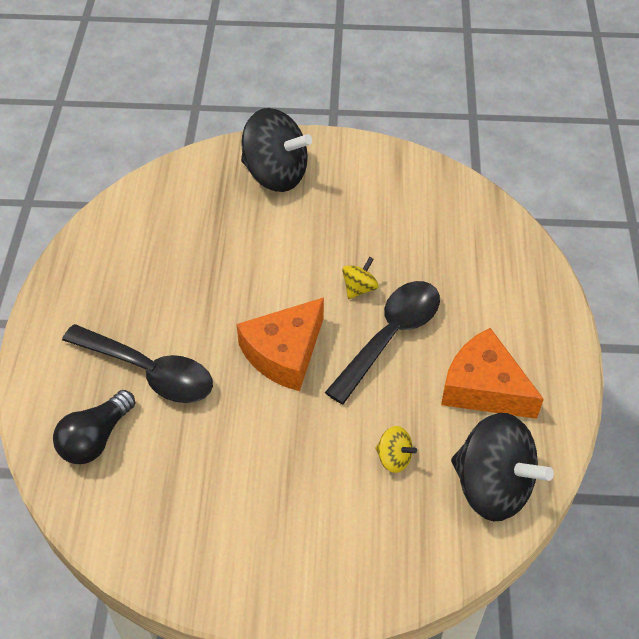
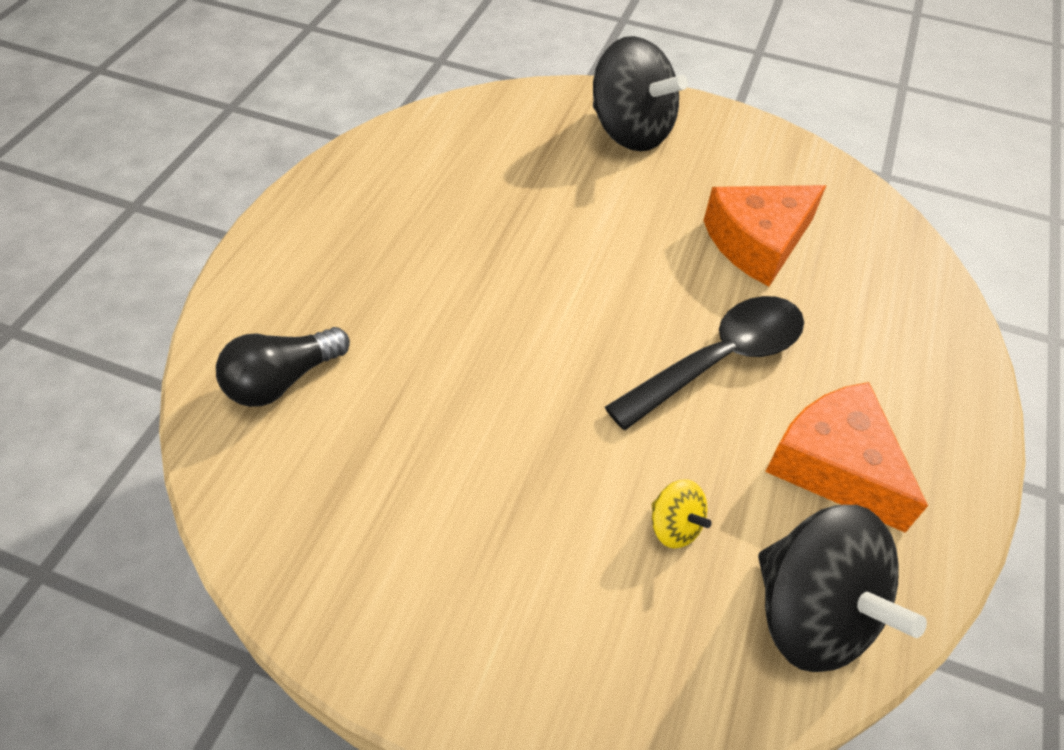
camera: 15 degrees right, 0 degrees up
black spoon [62,324,213,403] -> none
orange cheese [236,297,324,391] -> orange cheese moved to [703,185,826,286]
yellow spinning top [342,257,379,299] -> none

